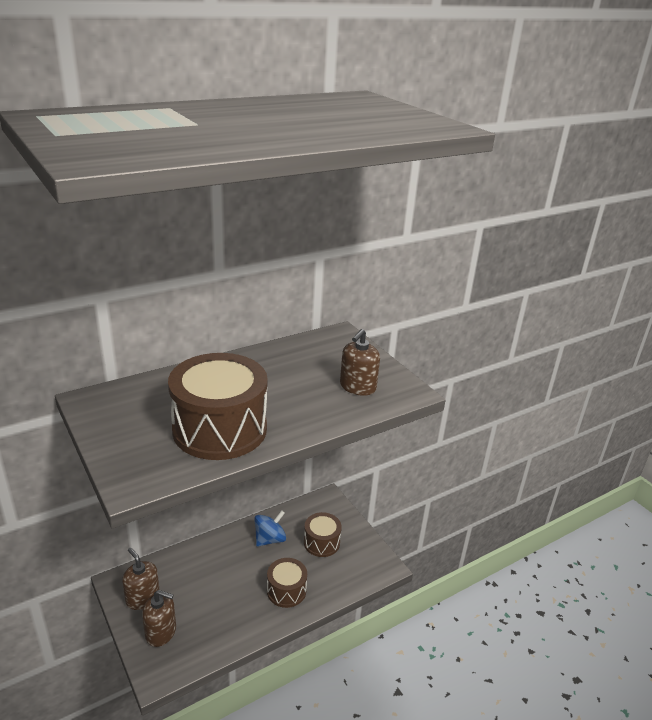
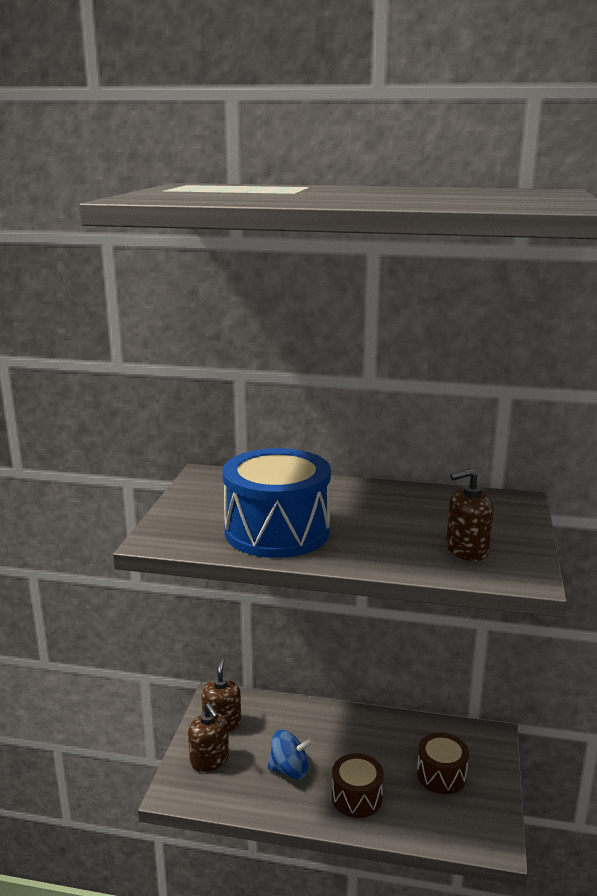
camera: 45 degrees right, 10 degrees down
brown drum [168,353,268,460] -> blue drum [222,448,331,558]
blue spinning top [254,510,286,547] -> blue spinning top moved to [267,730,314,780]

